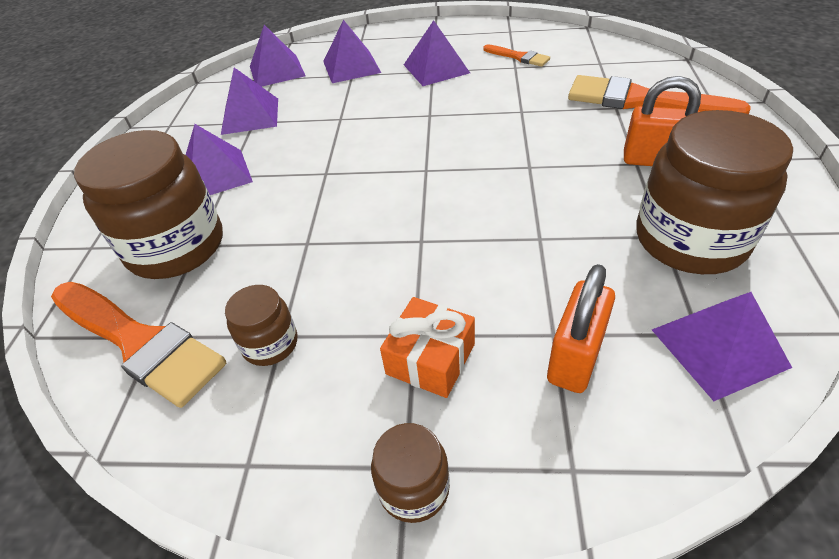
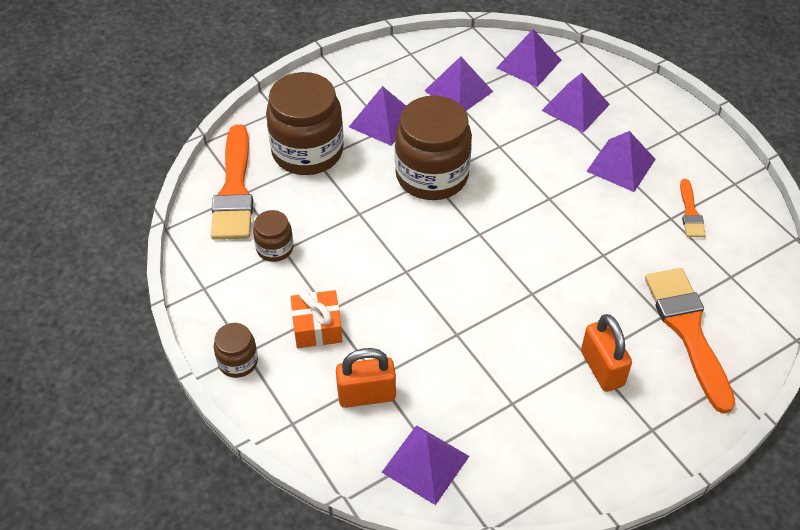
camera: 50 degrees right, 5 degrees up
brown jar [636,110,793,274] -> brown jar moved to [395,96,472,200]

